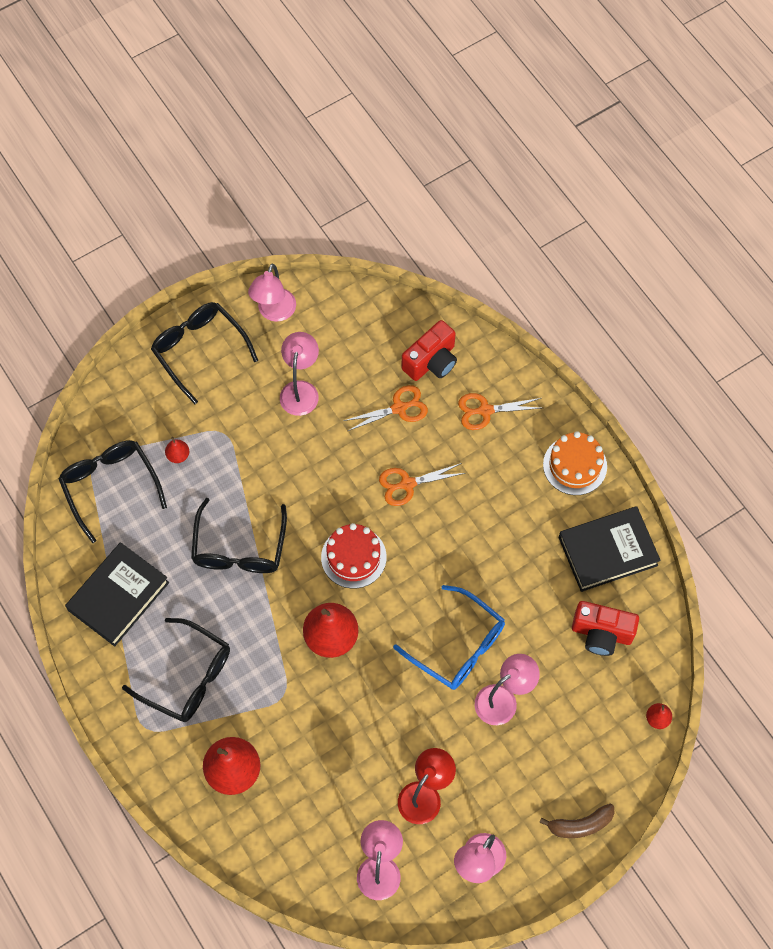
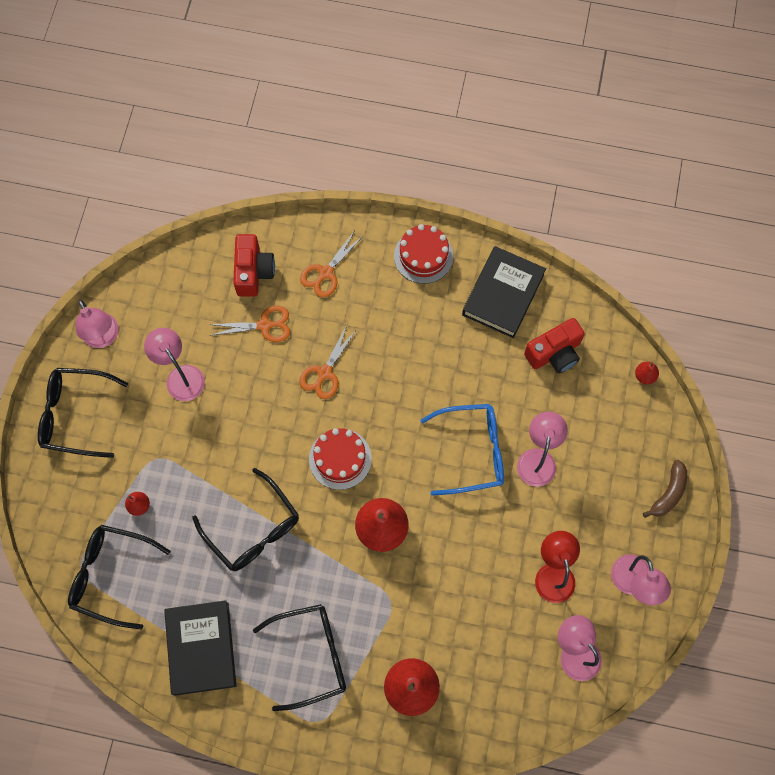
camera: 45 degrees left, 5 degrees up
orange scissors [344,385,428,431] -> orange scissors turned 60 degrees clockwise [209,306,290,342]
orange cake [543,431,607,495] -> red cake [394,224,453,284]

